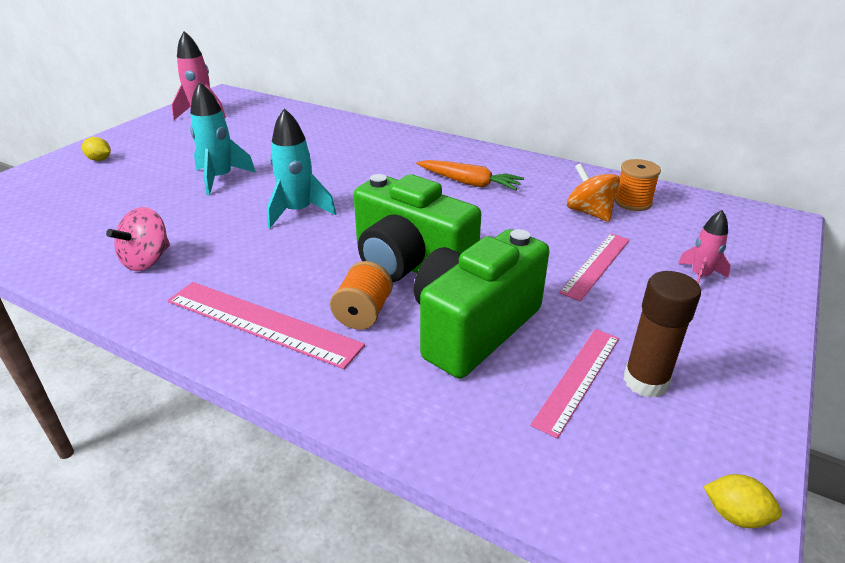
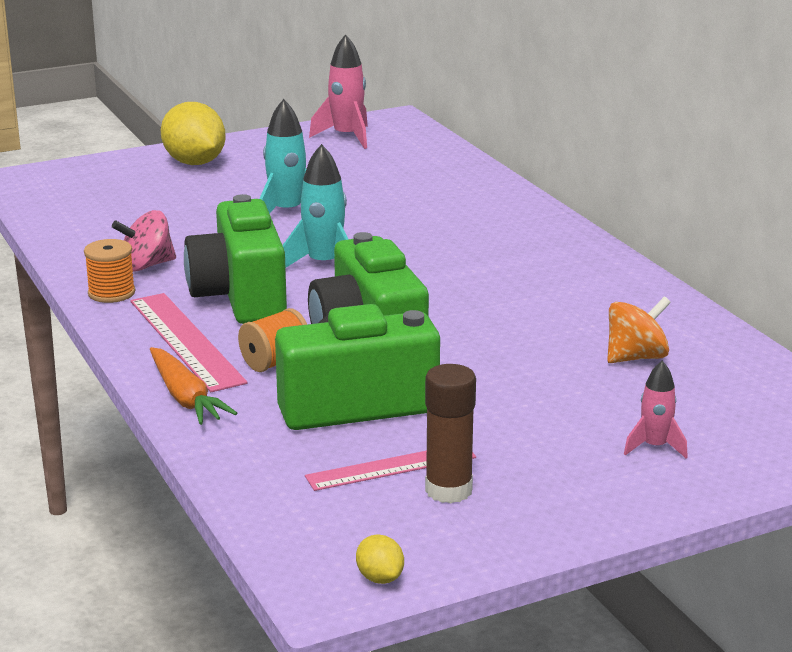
camera: 35 degrees right, 10 degrees down
yellow lemon [82,137,111,161] -> yellow lemon [161,102,226,165], size x2.22
orange carrot [416,160,524,190] -> orange carrot moved to [150,347,237,425]
pink ruler [559,233,630,301] -> none
orange spinning top [567,163,620,222] -> orange spinning top turned 60 degrees clockwise [607,296,671,363]
orange spool [615,159,661,211] -> orange spool moved to [84,239,135,303]
none -> green camera [184,194,287,324]

